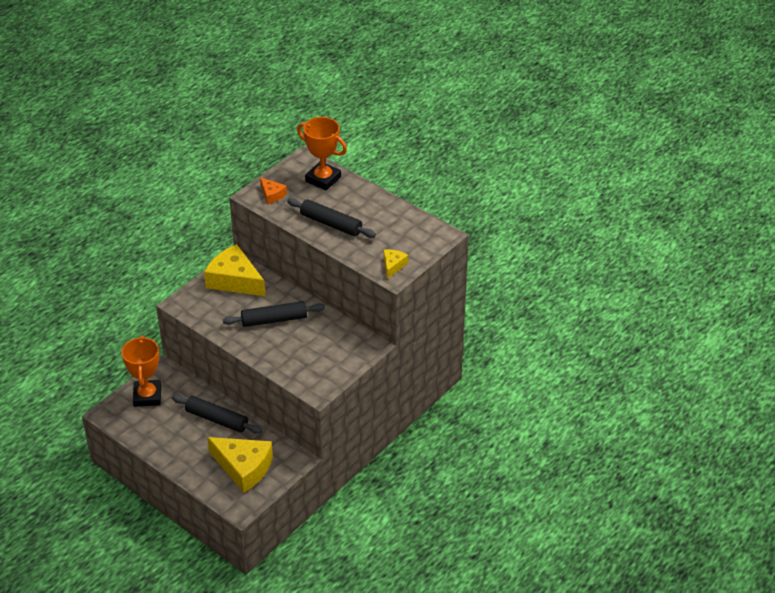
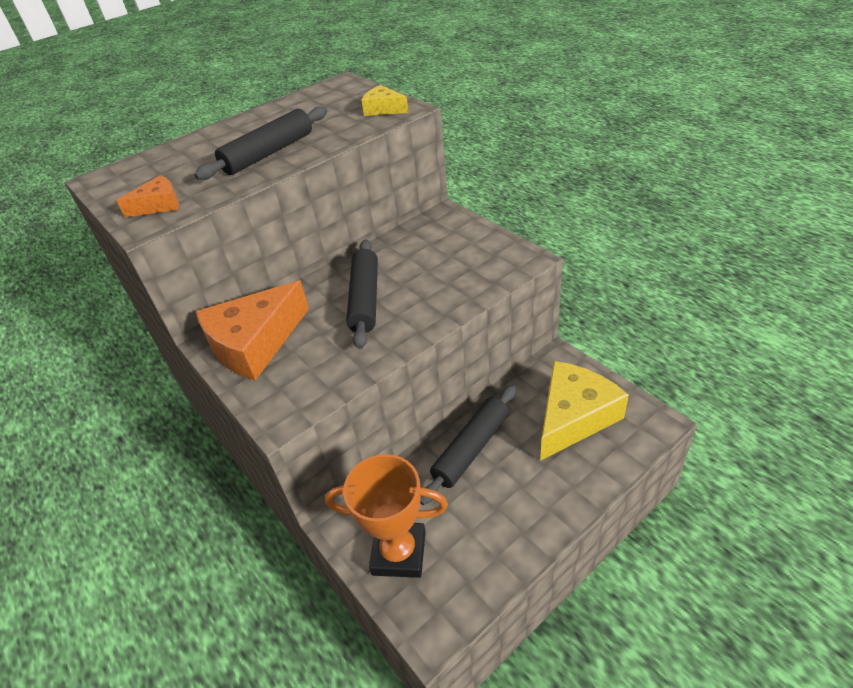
camera: 75 degrees left, 0 degrees up
yellow cheese [204,244,266,296] -> orange cheese [196,281,309,381]
orange trophy [297,117,347,191] -> none

